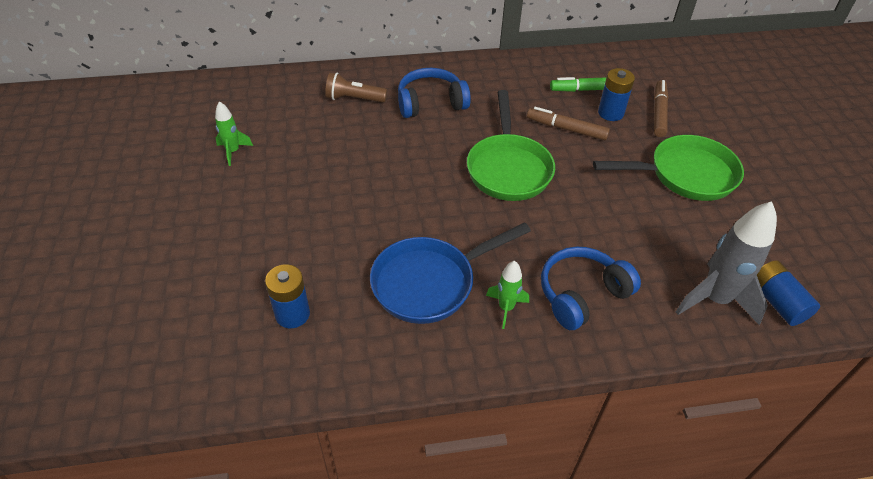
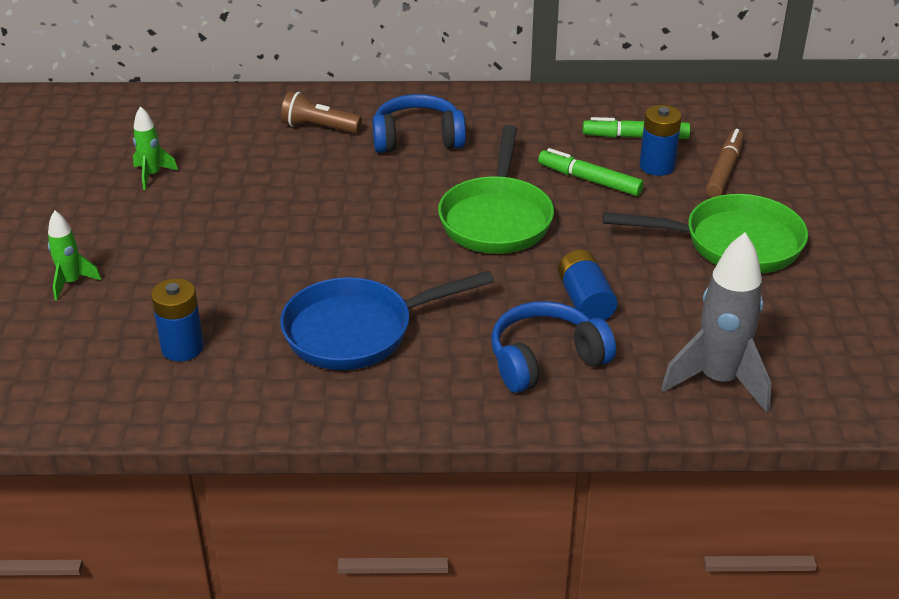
camera: 10 degrees right, 10 degrees down
green rocket [486,261,529,329] -> green rocket moved to [48,211,101,301]
brown marker [527,107,610,140] -> green marker [538,148,644,196]
blue battery [757,260,820,326] -> blue battery moved to [558,250,617,321]

